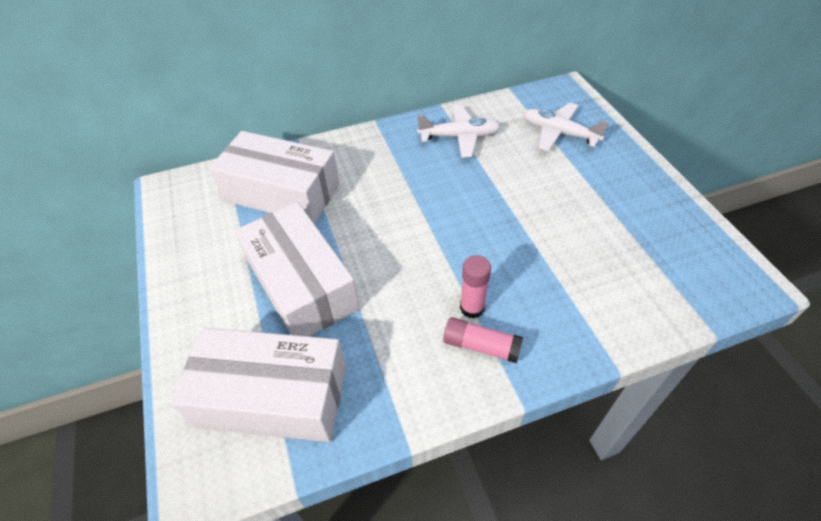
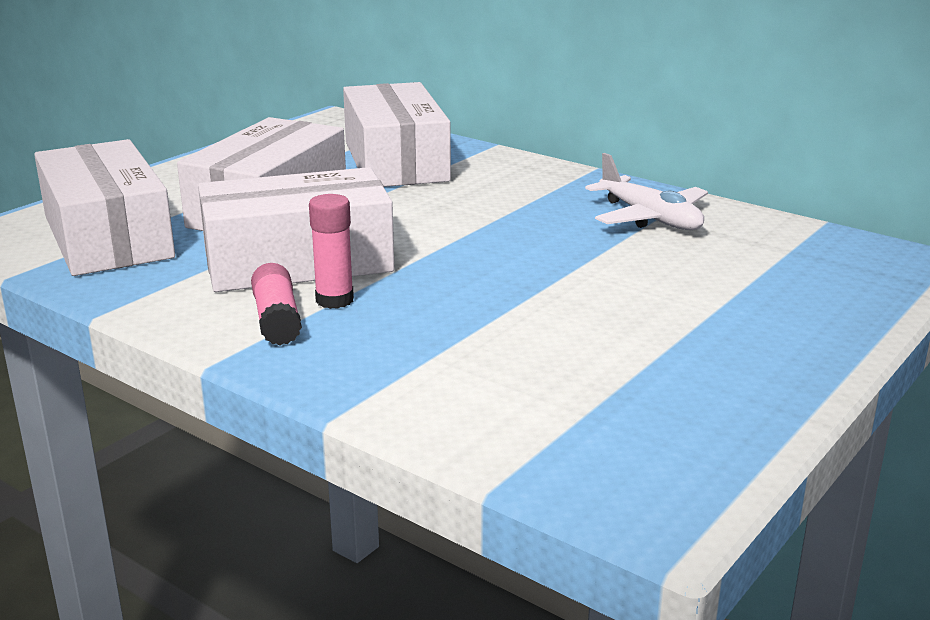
camera: 55 degrees right, 25 degrees down
white plane [523,103,609,151] -> none
none -> white box [198,167,394,292]

